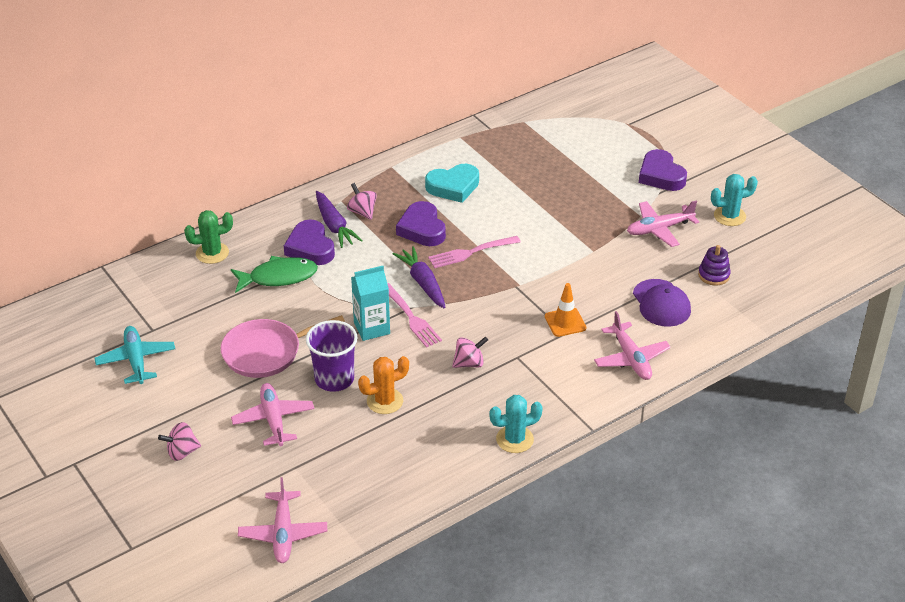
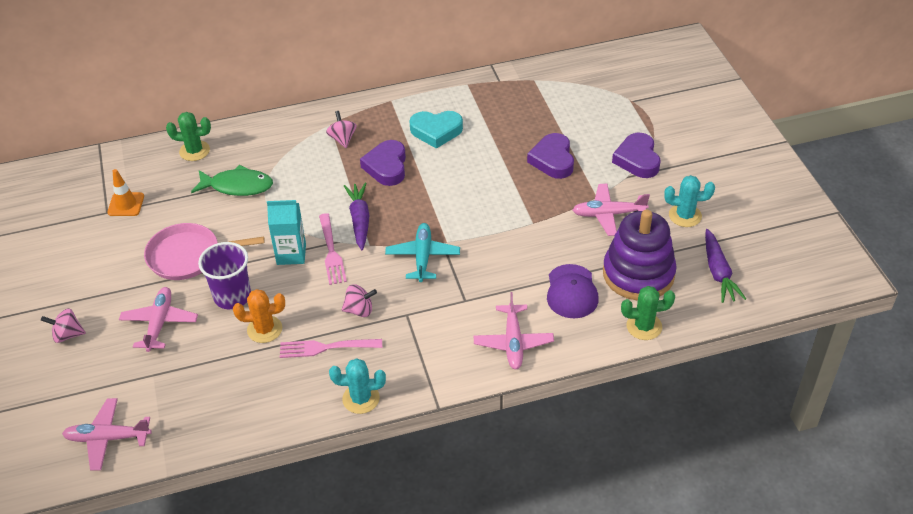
camera: 20 degrees right, 5 degrees up
turquoise plane [95,326,175,384] -> turquoise plane moved to [385,223,460,282]
pink plane [238,477,327,563] -> pink plane turned 75 degrees clockwise [62,398,152,471]
purple heart [284,219,335,265] -> purple heart moved to [527,133,574,179]
purple carrot [316,191,363,248] -> purple carrot moved to [705,229,746,303]
pink fork [428,236,520,268] -> pink fork moved to [280,339,382,358]
orange traffic cone [545,283,586,337] -> orange traffic cone moved to [107,169,144,216]
purple stacking toy [698,245,731,285] -> purple stacking toy [603,210,677,300], size x2.24
none -> green cactus [621,286,675,340]

